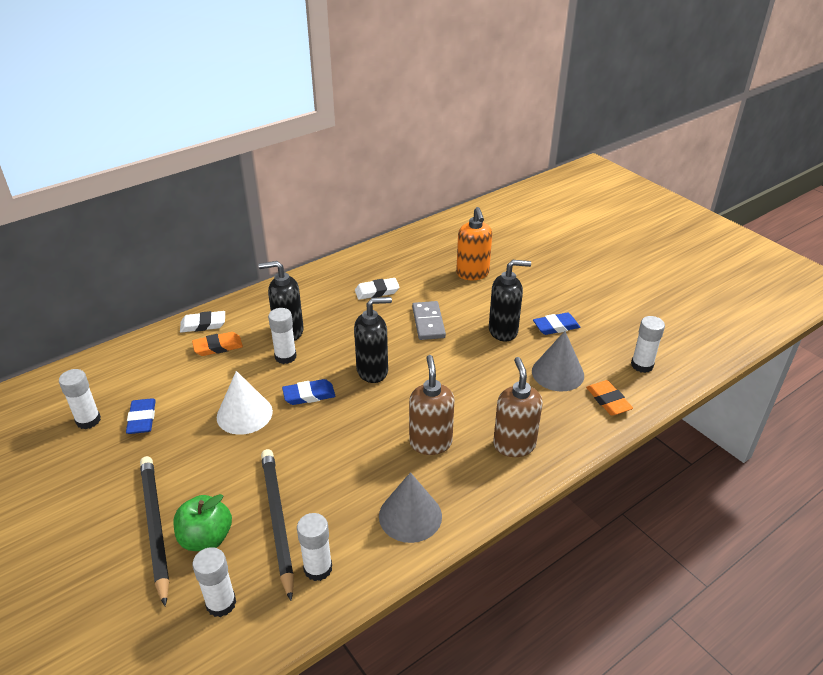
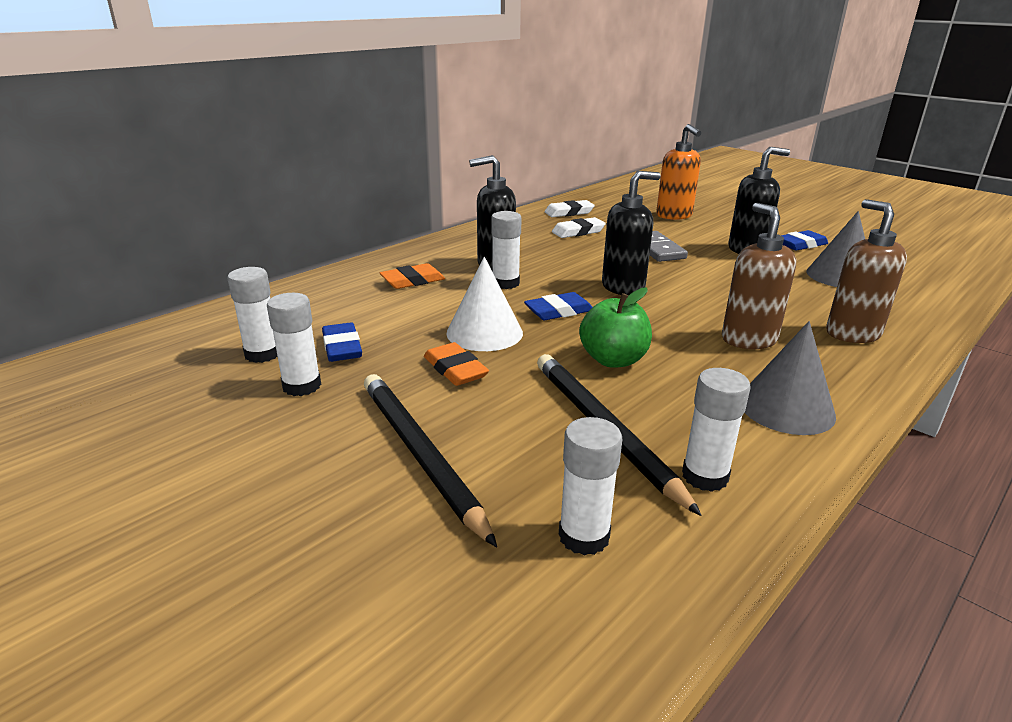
camera: 10 degrees left, 10 degrees down
green apple [173,494,232,551] -> green apple moved to [579,288,652,368]
white eraser [180,311,225,333] -> white eraser moved to [544,200,595,217]
orange eraser [586,380,633,416] -> orange eraser moved to [424,342,489,386]
white glue stick [631,316,665,373] -> white glue stick moved to [267,293,321,396]

